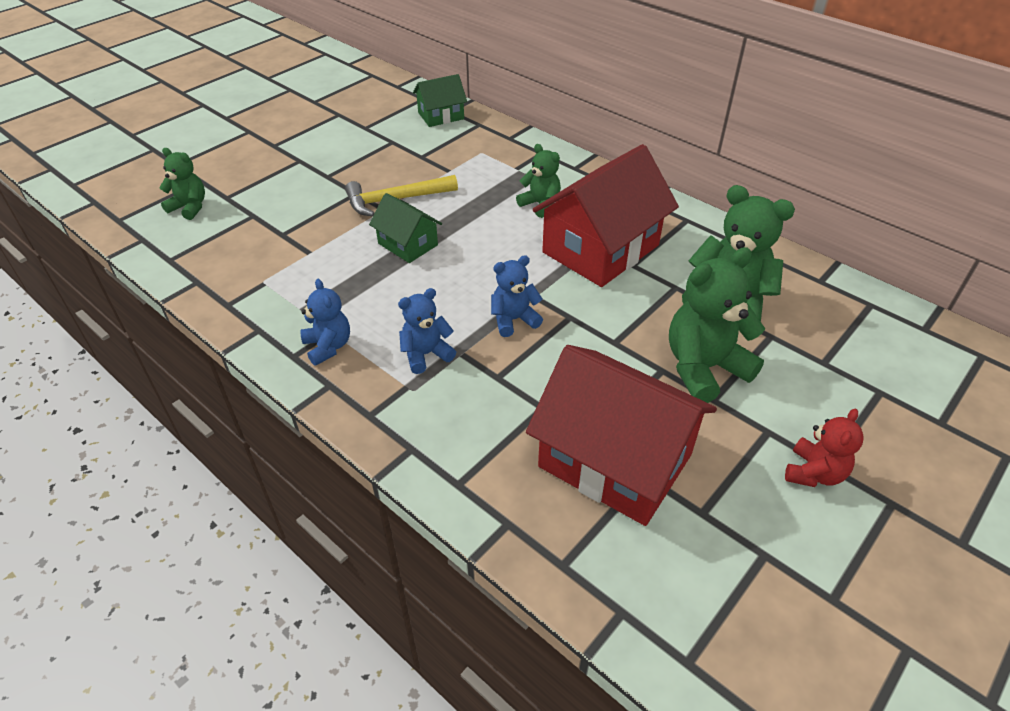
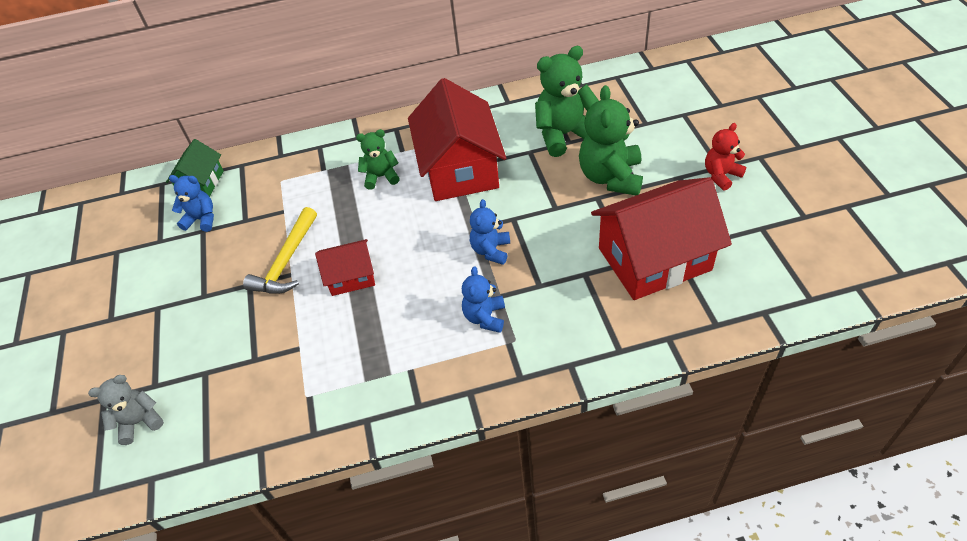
camera: 50 degrees left, 5 degrees up
green teddy bear [159,148,205,220] -> grey teddy bear [88,375,164,445]
blue teddy bear [301,279,350,366] -> blue teddy bear moved to [169,175,214,232]
green house [369,193,442,263] -> red house [315,239,375,296]
red teddy bear [785,408,864,487] -> red teddy bear turned 105 degrees counterclockwise [705,123,746,191]

